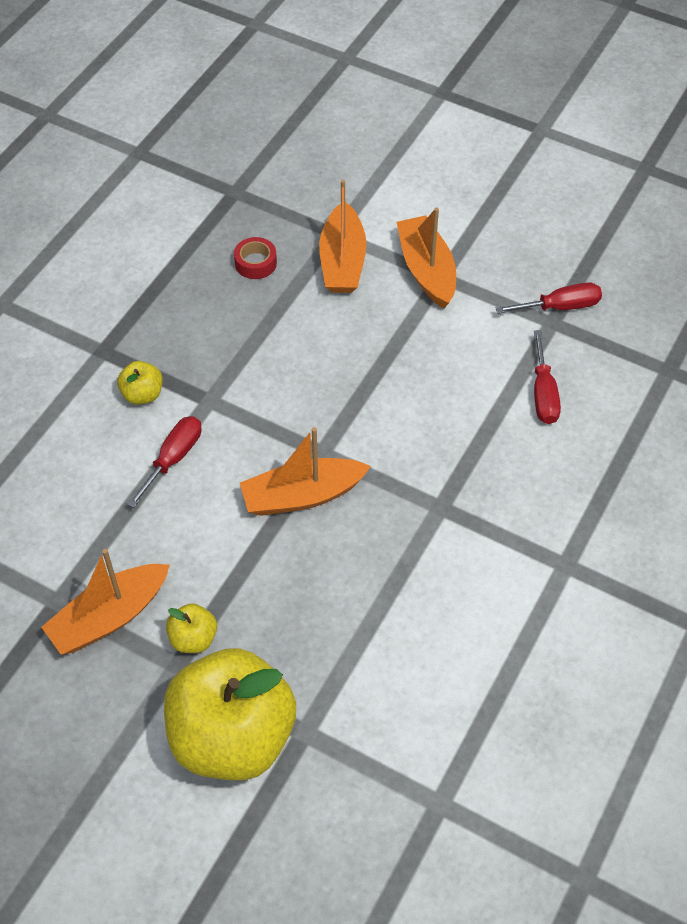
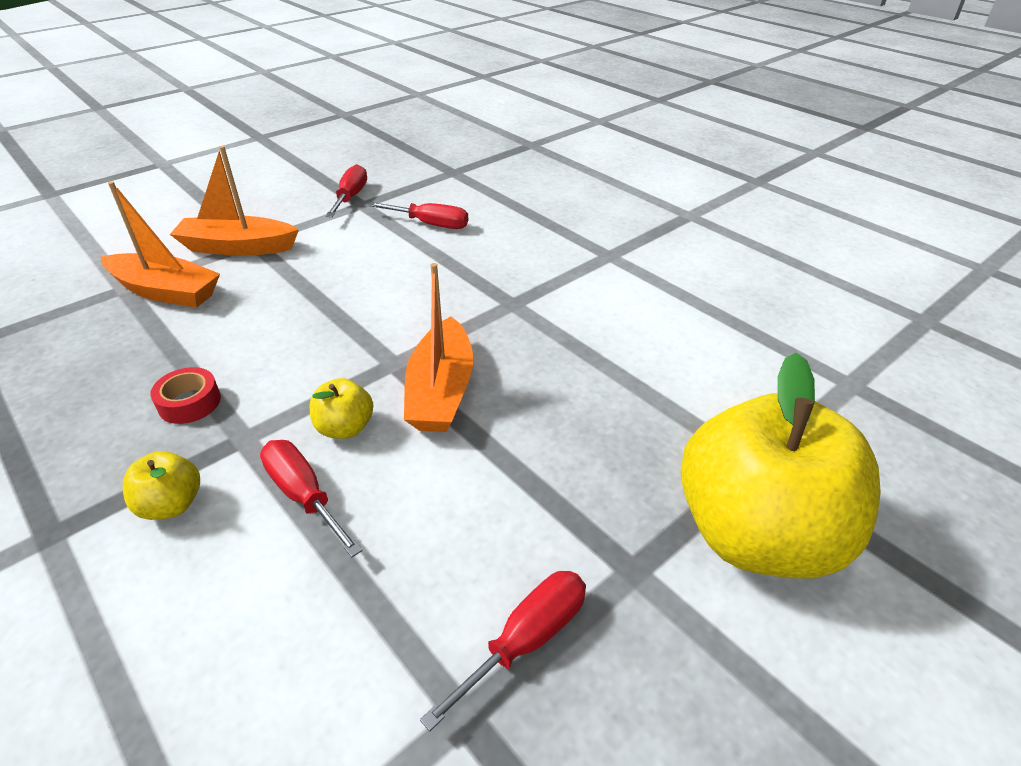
camera: 70 degrees left, 15 degrees down
orange boat [41,549,170,655] -> red screwdriver [420,571,586,731]
yellow apple [166,603,217,653] -> yellow apple moved to [310,378,373,439]
red tape [234,237,277,279] -> red tape moved to [151,367,221,424]

